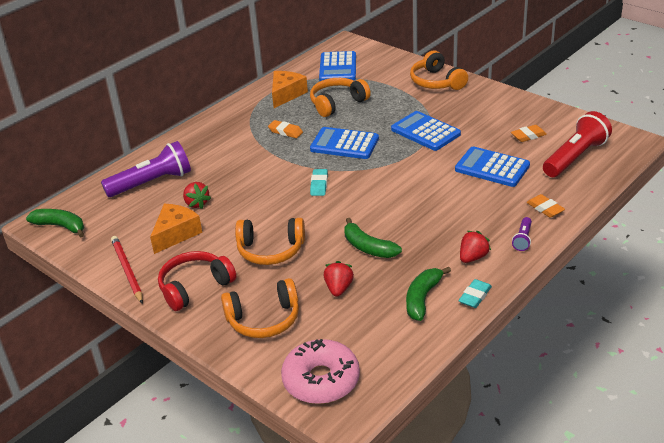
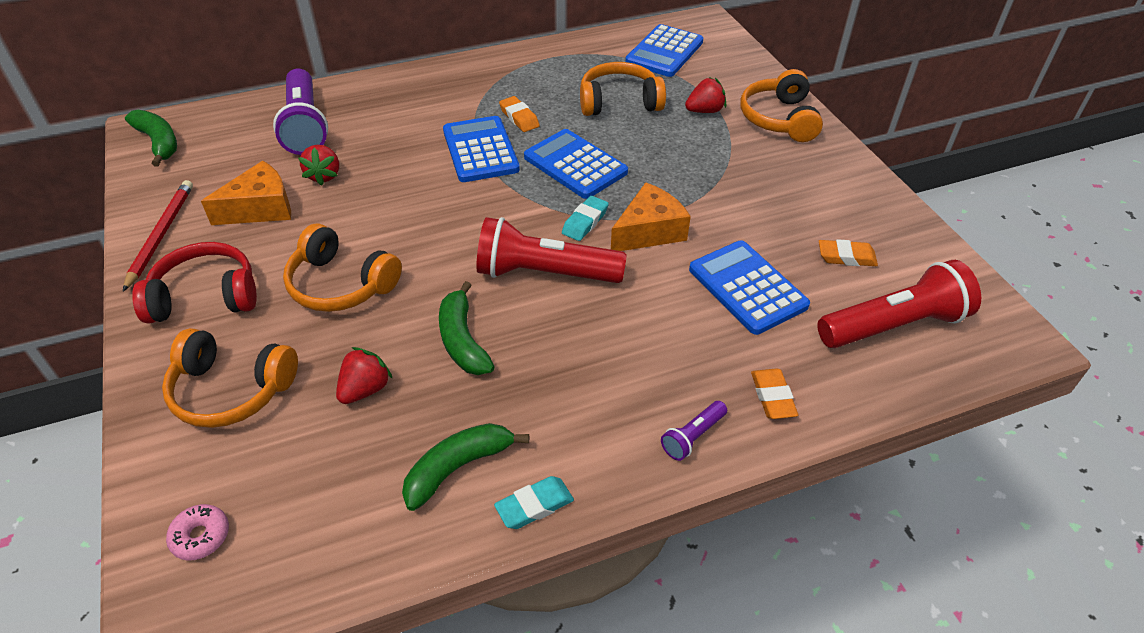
camera: 25 degrees right, 10 degrees up
purple flashlight [101,141,191,197] -> purple flashlight turned 75 degrees clockwise [273,69,328,155]
orange cheese [272,71,308,108] -> orange cheese moved to [611,182,691,251]
pink donut [281,339,360,404] -> pink donut [166,504,229,560], size x0.45
turquoise eraser [310,169,328,196] -> turquoise eraser moved to [562,196,609,241]
blue calculator [391,111,461,151] -> blue calculator moved to [443,116,520,182]
red strawberry [460,231,491,263] -> red strawberry moved to [685,77,726,113]
none -> red flashlight [476,217,627,283]

